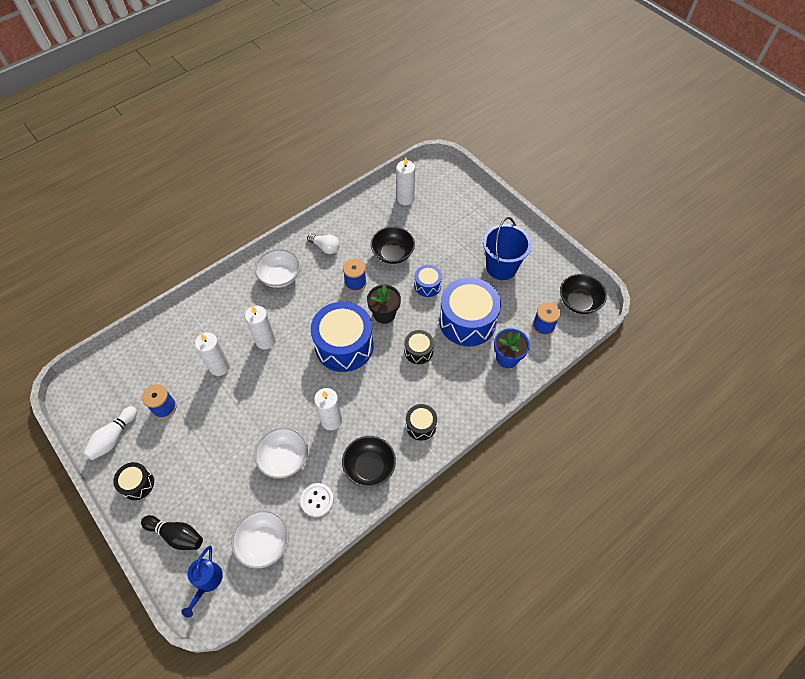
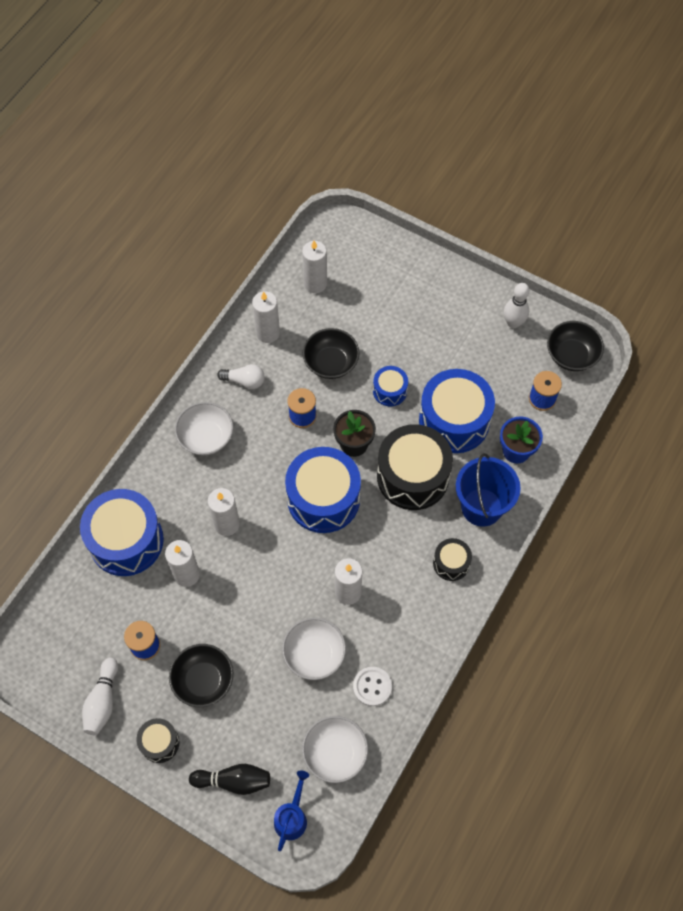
camera: 20 degrees left, 5 degrees up
blue watering can [181,546,223,617] -> blue watering can turned 150 degrees counterclockwise [274,771,309,851]
black bowl [342,436,396,488] -> black bowl moved to [169,644,233,707]
black drum [404,330,434,364] -> black drum [377,424,453,510], size x2.04
blue bucket [483,217,532,280] -> blue bucket moved to [456,453,521,527]
none -> blue drum [80,489,164,576]
none -> white candle [252,291,280,343]
none -> white bowling pin [504,283,530,328]

